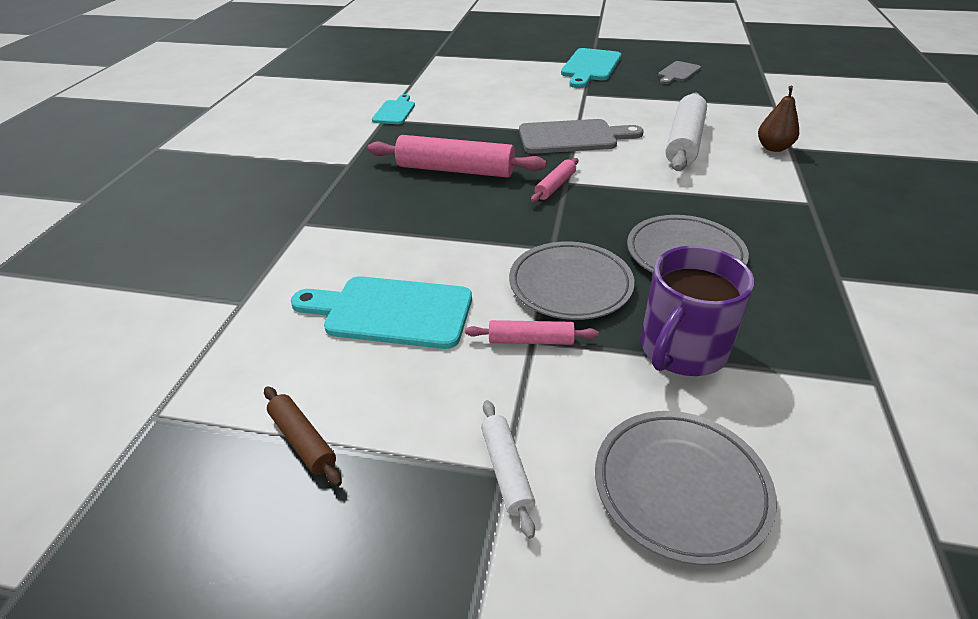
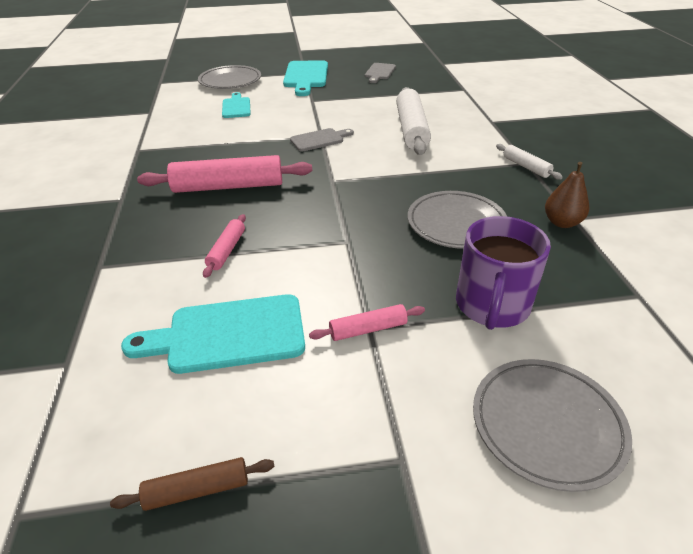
camera: 20 degrees left, 0 degrees up
brown rolling pin [264,386,342,486] -> brown rolling pin turned 45 degrees counterclockwise [110,457,275,511]
turquoise cutting board [372,94,415,124] -> turquoise cutting board moved to [222,92,251,118]
white rolling pin [481,400,535,539] -> white rolling pin moved to [496,144,563,179]
grey plate [509,241,635,320] -> grey plate moved to [198,65,261,89]
grey cutting board [519,119,644,154] -> grey cutting board [290,128,354,152], size x0.59
pink rolling pin [531,158,578,202] -> pink rolling pin moved to [203,214,246,278]
brown pear [758,86,799,152] -> brown pear moved to [545,162,589,228]

